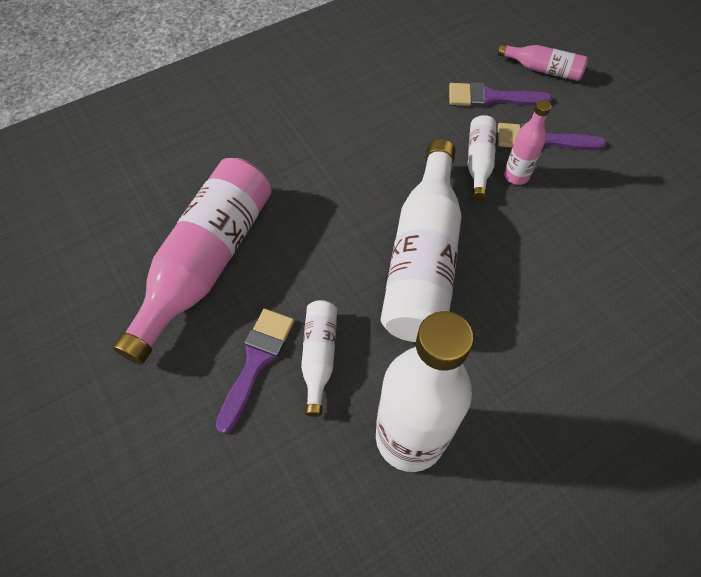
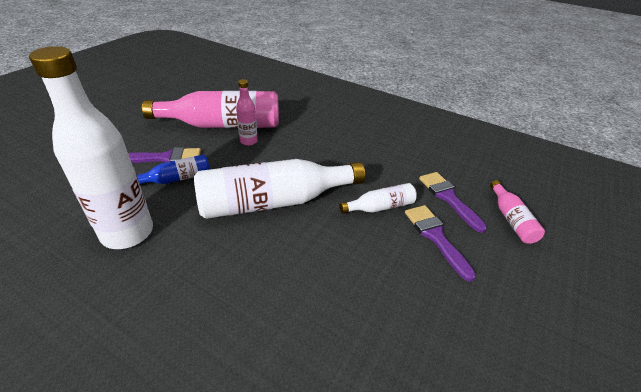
camera: 60 degrees right, 20 degrees down
white bottle [301,300,337,417] -> blue bottle [137,154,210,184]
pink bottle [504,100,551,185] -> pink bottle moved to [236,79,258,146]

